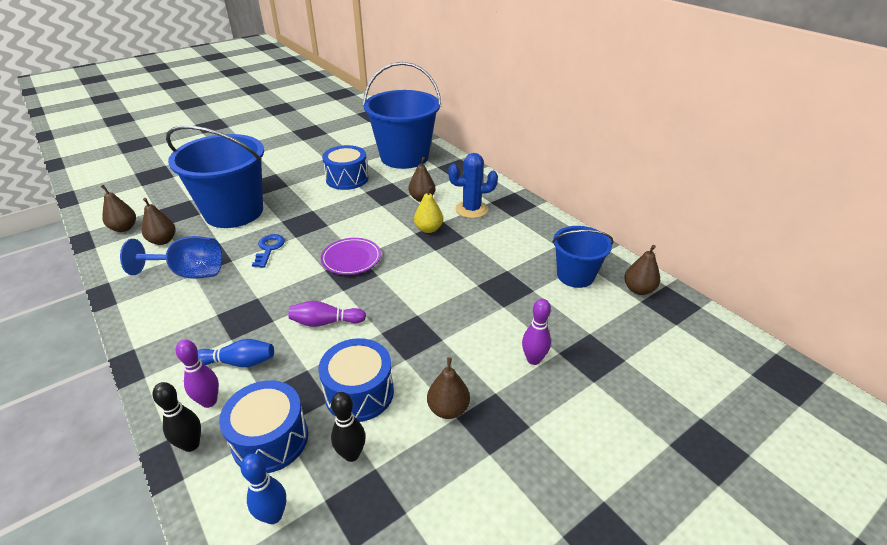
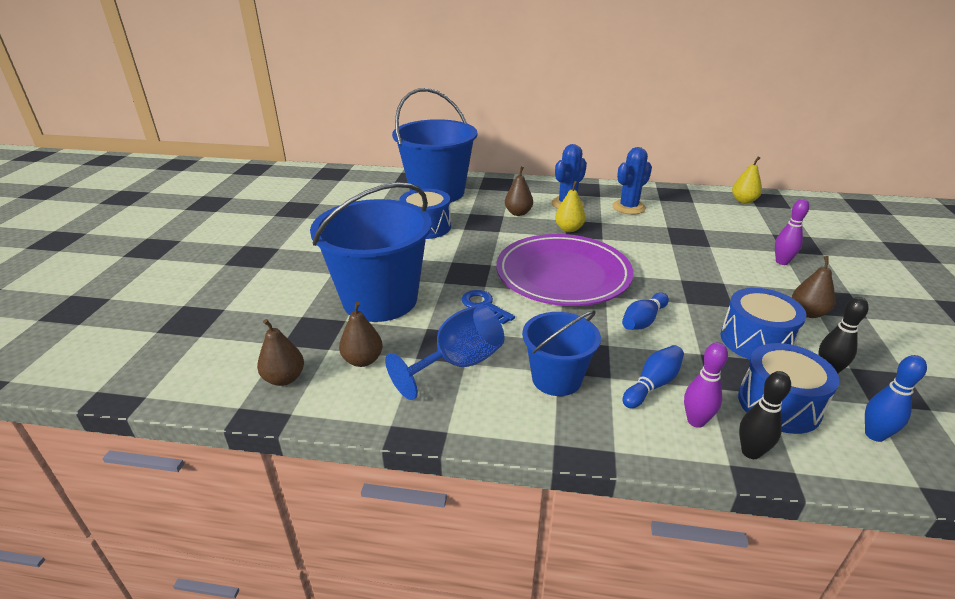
camera: 45 degrees left, 5 degrees down
purple bowling pin [288,301,366,327] -> blue bowling pin [622,292,669,330]
purple plate [321,238,381,275] -> purple plate [496,234,633,306], size x2.07
blue bucket [552,226,613,288] -> blue bucket moved to [522,311,601,396]
brown pear [624,245,660,295] -> yellow pear [732,156,762,203]
none -> blue cactus [612,147,652,214]

